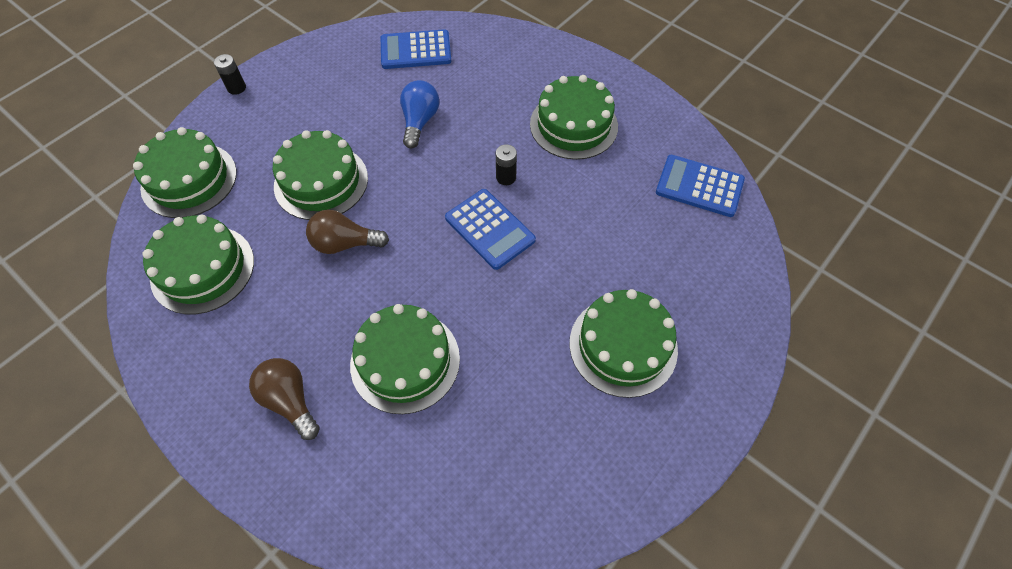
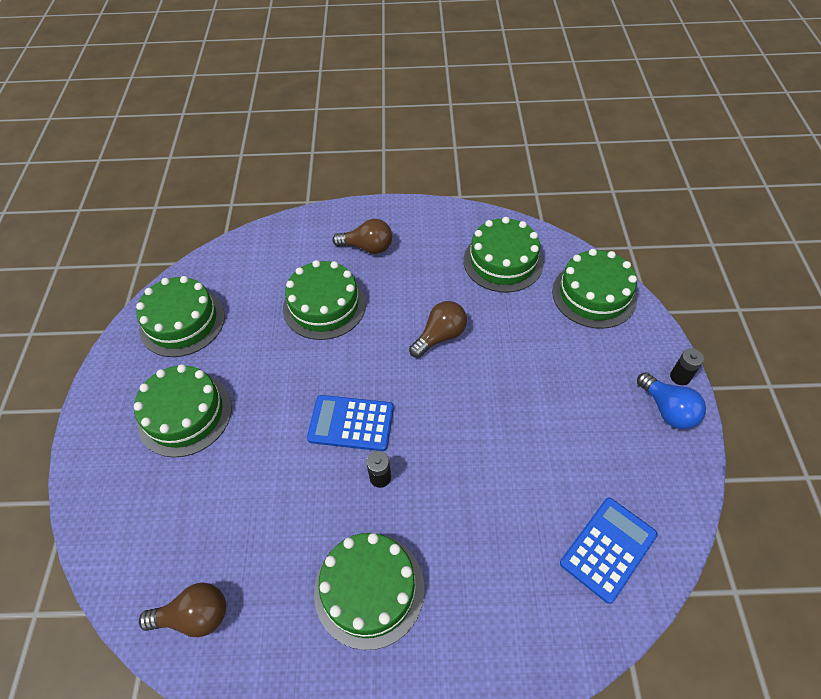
camera: 140 degrees right, 5 degrees down
green cake [273,130,368,220] -> green cake moved to [136,276,225,357]
blue light bulb [400,80,439,148] -> blue light bulb moved to [637,372,706,429]
blue calculator [656,155,745,217] -> brown light bulb [139,582,226,637]

